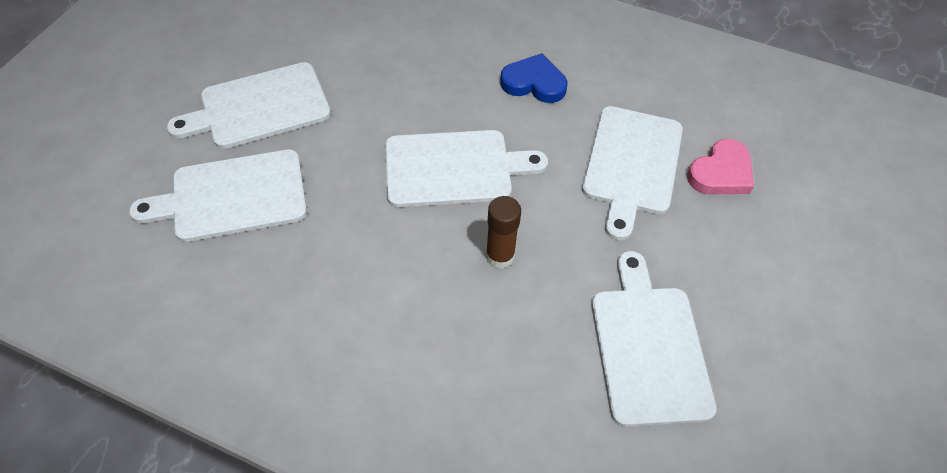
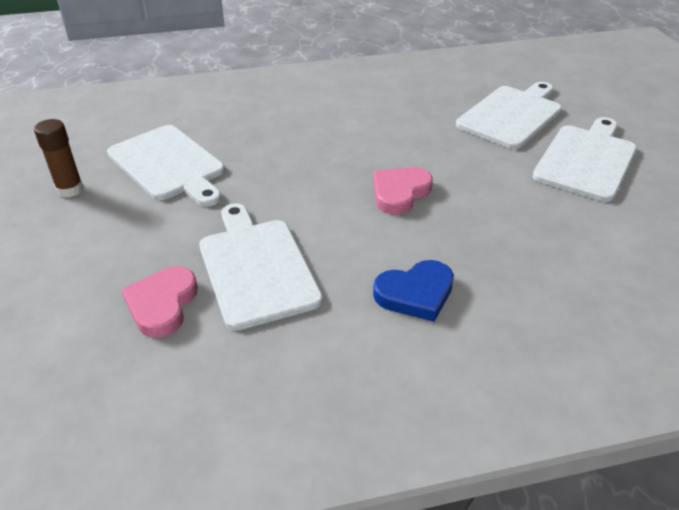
camera: 145 degrees right, 15 degrees down
white cutting board [385,130,548,207] -> pink heart [373,167,433,215]
brown glue stick [486,196,521,269] -> brown glue stick moved to [34,119,84,198]

